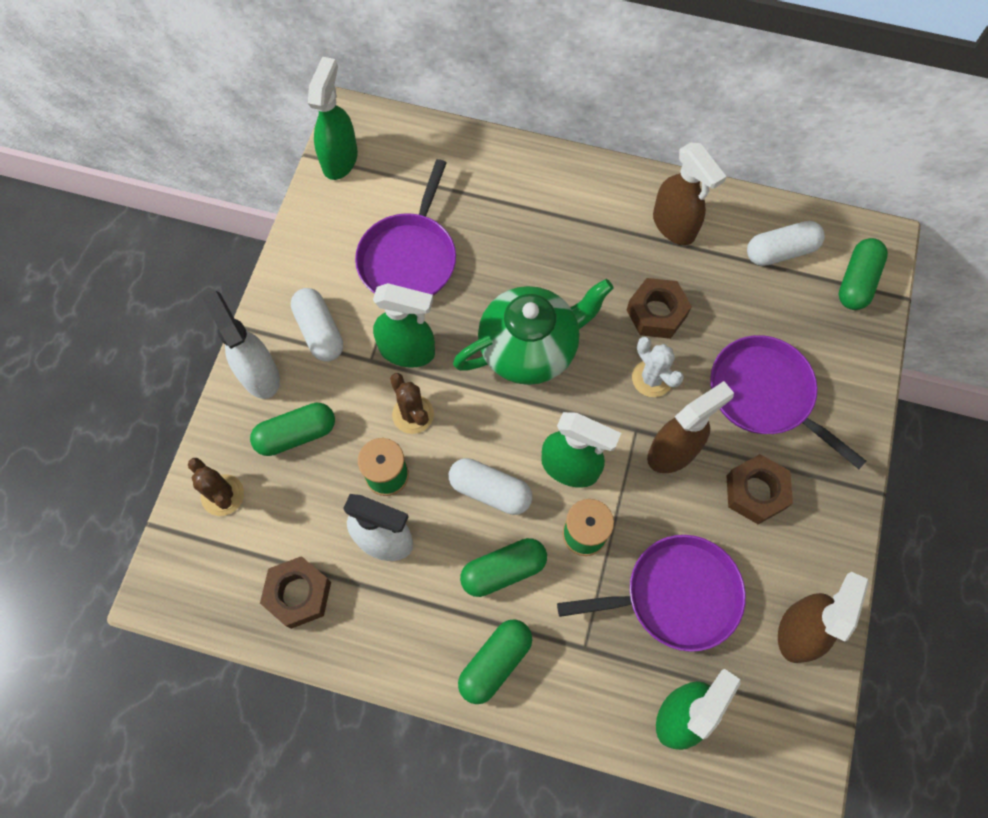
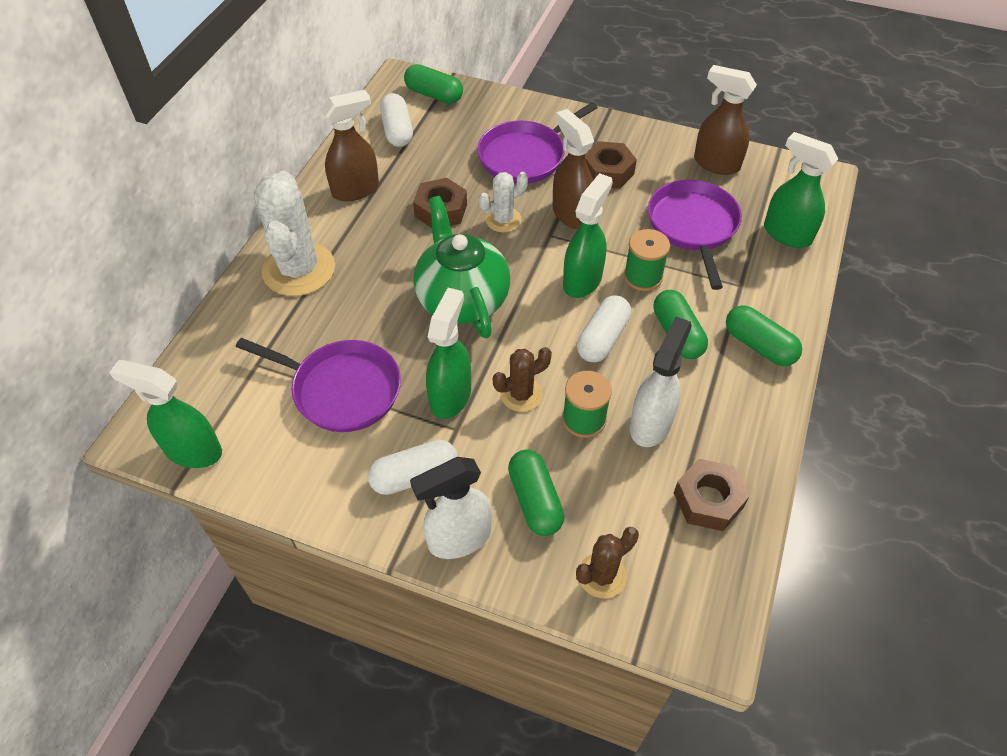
camera: 85 degrees left, 15 degrees down
none -> white cactus [254,171,335,296]

